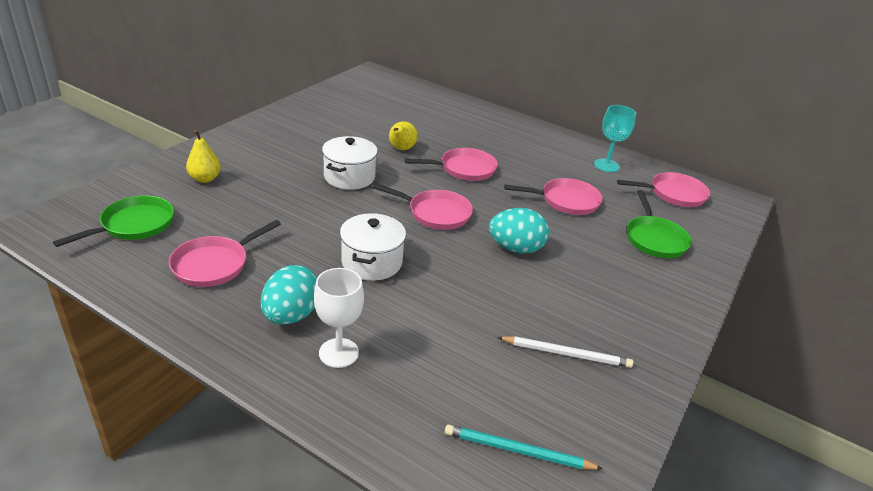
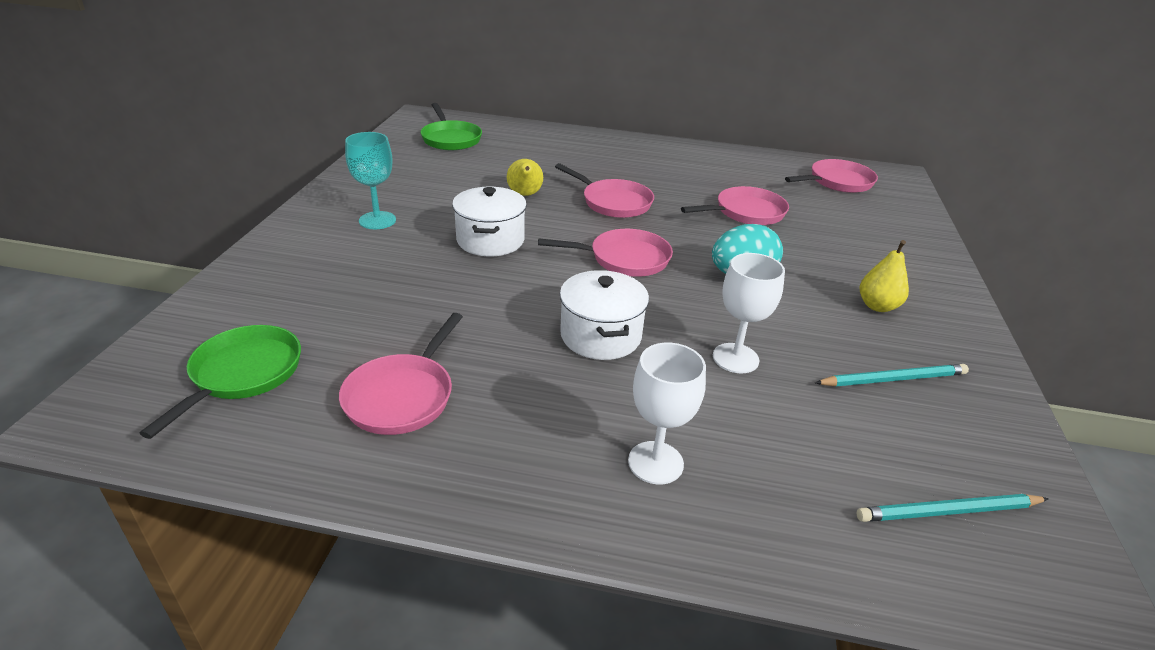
camera: 20 degrees left, 0 degrees up
yellow pear [186,130,221,183] -> yellow pear moved to [860,240,909,312]
turquoise egg [261,265,317,325] -> none
pink pan [405,148,498,181] -> pink pan turned 75 degrees clockwise [555,163,654,218]
white pencil [497,336,633,368] -> turquoise pencil [815,364,969,386]
turquoise goblet [594,105,636,172] -> turquoise goblet moved to [345,132,396,229]
green pan [627,190,692,258] -> green pan moved to [420,103,482,150]
none -> white goblet [713,253,785,373]

